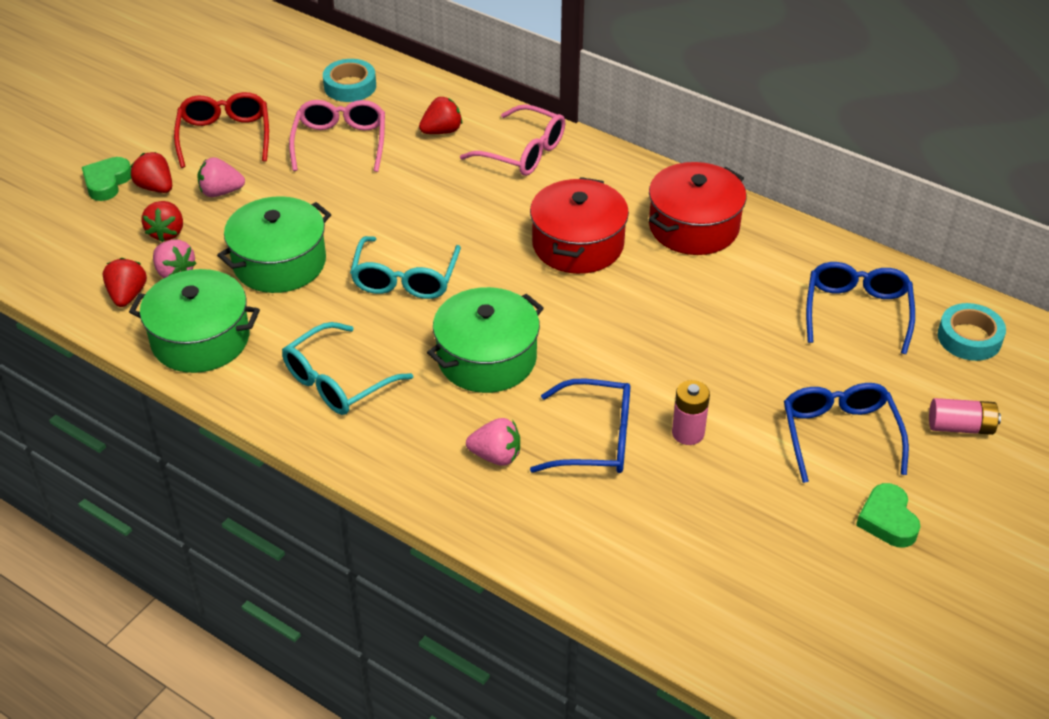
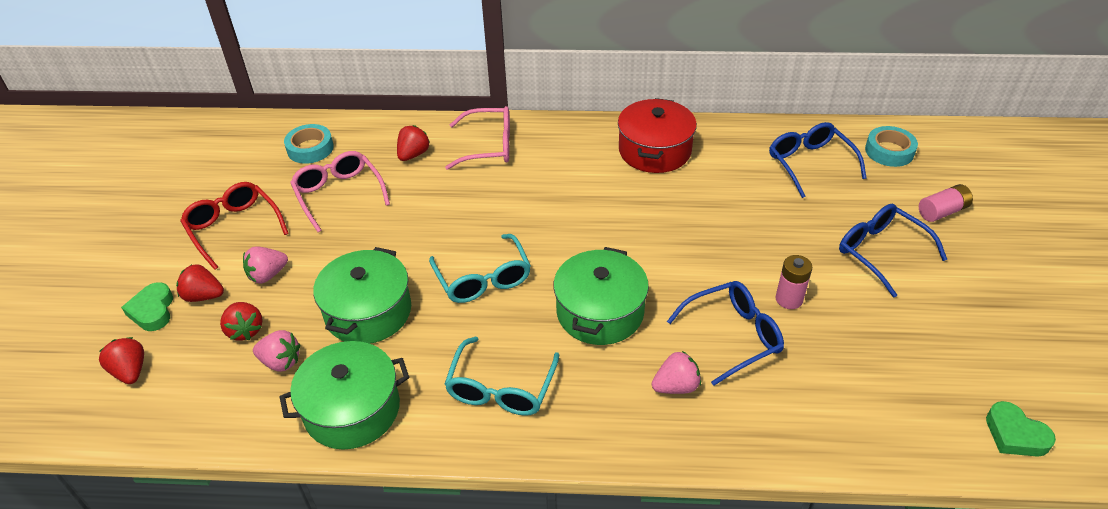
camera: 30 degrees left, 0 degrees up
red strawberry [103,258,147,307] -> red strawberry moved to [99,337,144,384]
red pot [530,177,629,274] -> none
green heart [856,483,921,547] -> green heart moved to [986,401,1056,457]

